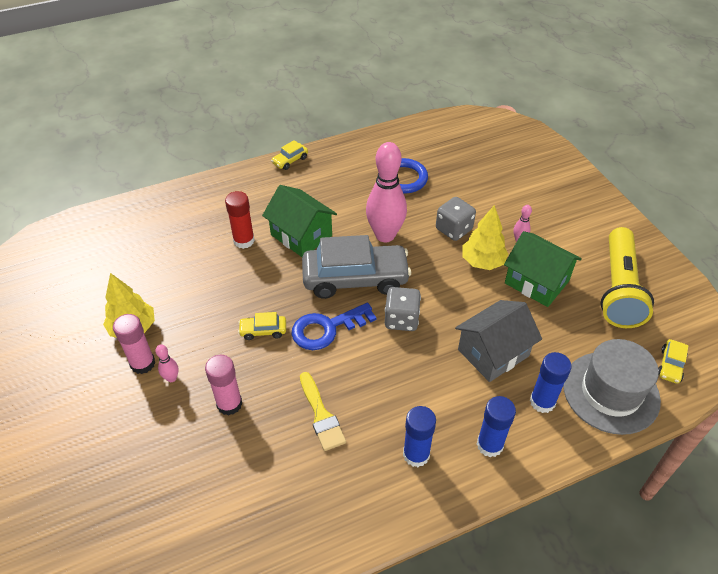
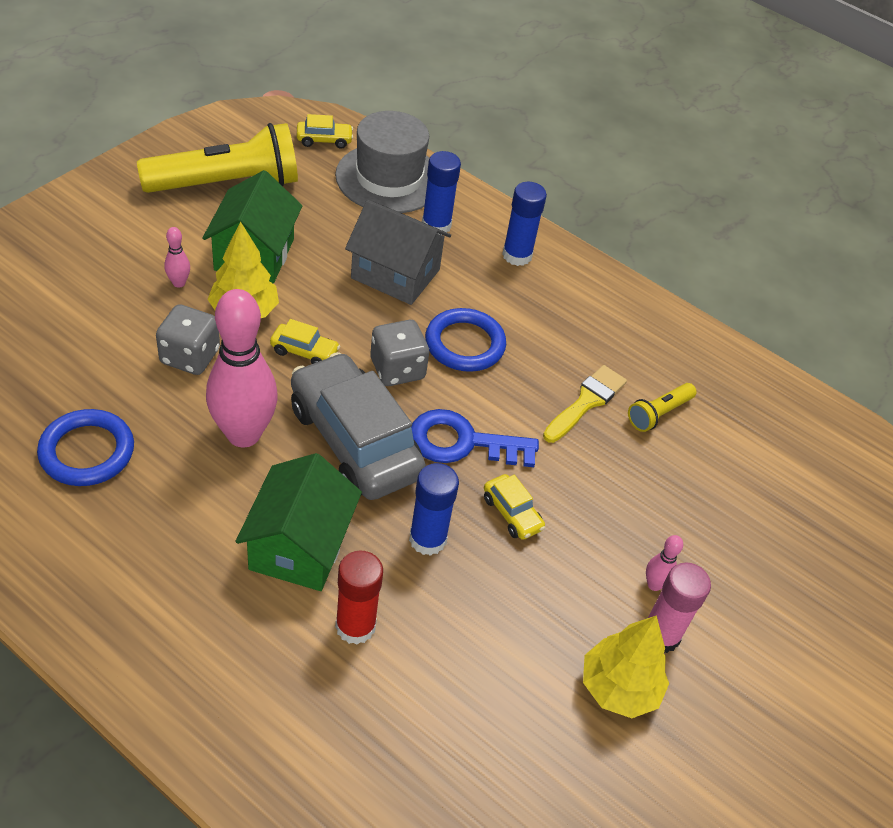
camera: 125 degrees left, 0 degrees up
pink glue stick [205,355,242,416] -> none
yellow car [271,140,308,170] -> yellow car moved to [270,319,340,364]
blue key [291,303,376,350] -> blue key turned 150 degrees clockwise [411,409,539,467]
blue glue stick [403,406,436,467] -> blue glue stick moved to [409,463,459,556]
none -> blue ring [425,308,506,372]
none -> yellow flashlight [628,383,696,432]

